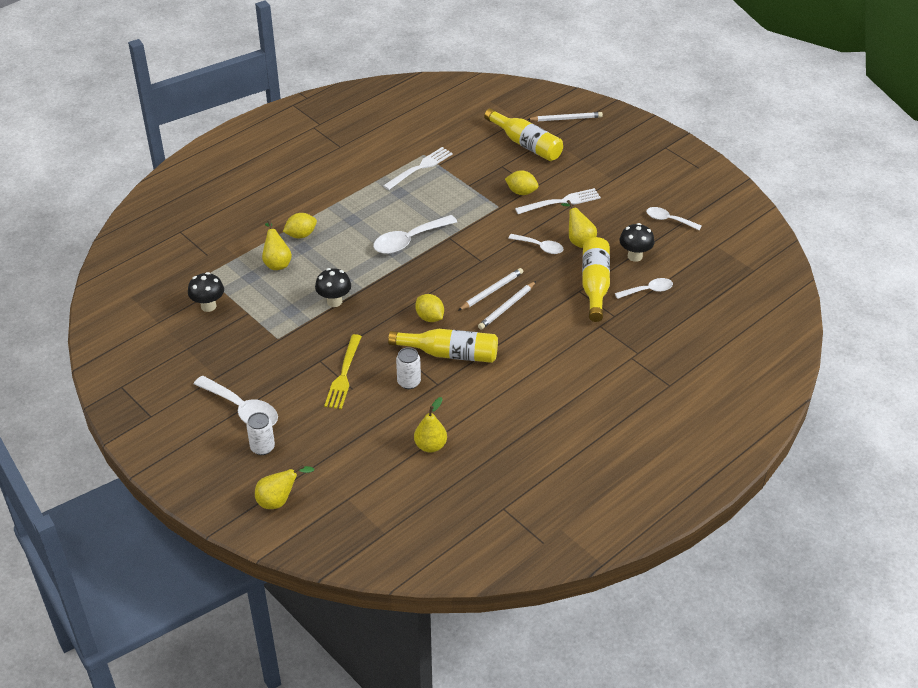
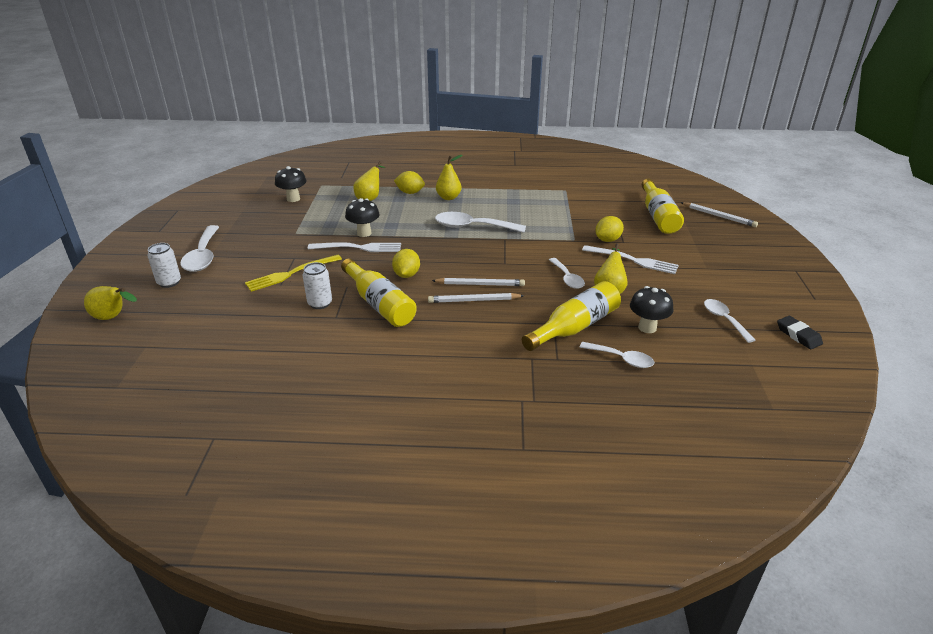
camera: 45 degrees right, 10 degrees down
white fork [383,147,453,190] -> white fork moved to [308,242,401,252]
yellow pear [414,397,447,453] -> yellow pear moved to [436,155,462,200]
yellow lemon [505,170,539,195] -> yellow lemon turned 75 degrees clockwise [595,216,624,242]
none -> black eraser [777,316,823,350]

